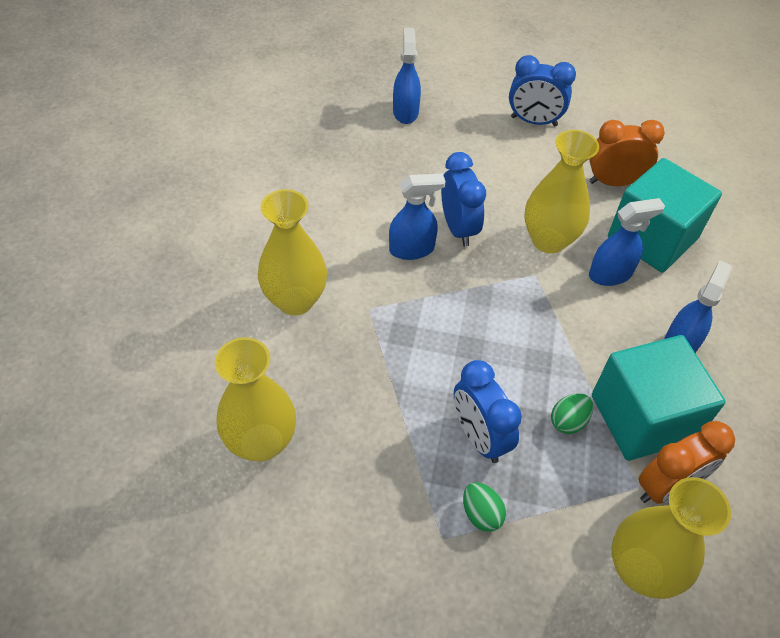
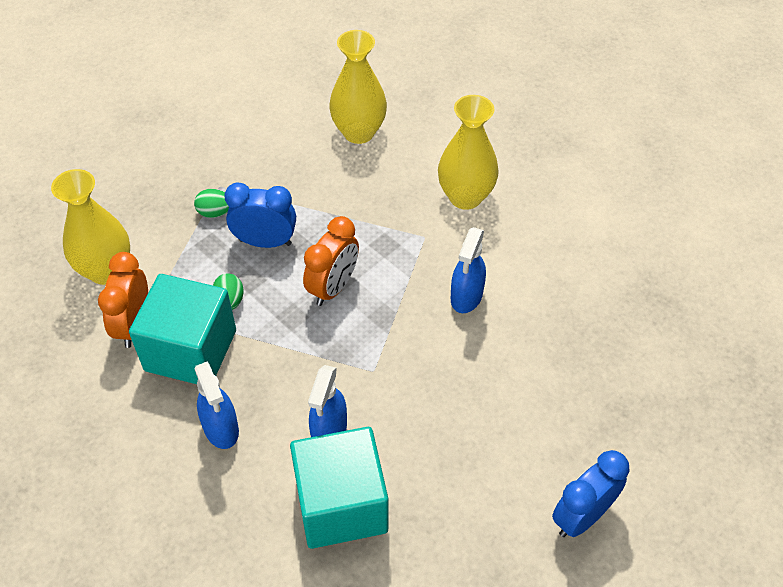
camera: 125 degrees right, 0 degrees up
blue spray bottle [393,28,421,124] -> none
blue clock [441,152,486,247] -> none
yellow vase [525,130,599,254] -> none
orange clock [589,120,665,186] -> orange clock moved to [303,216,359,306]

